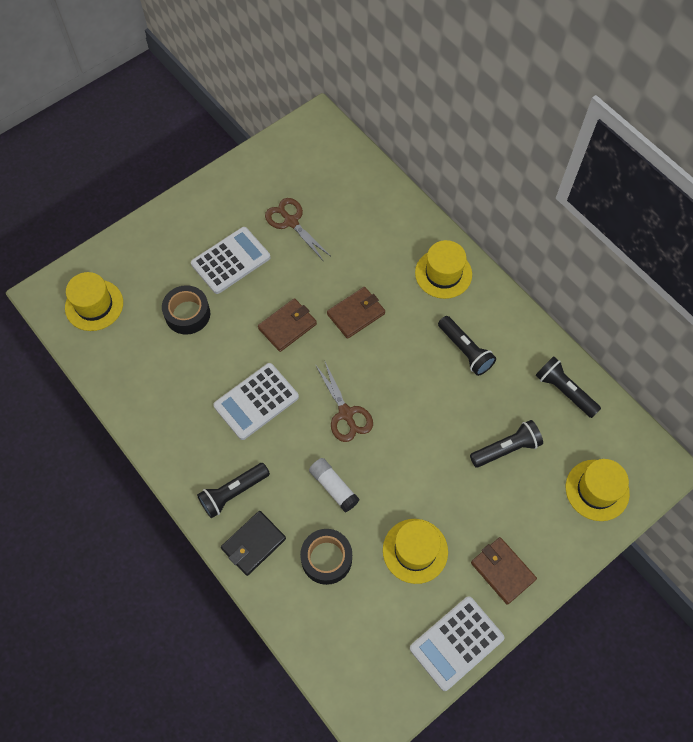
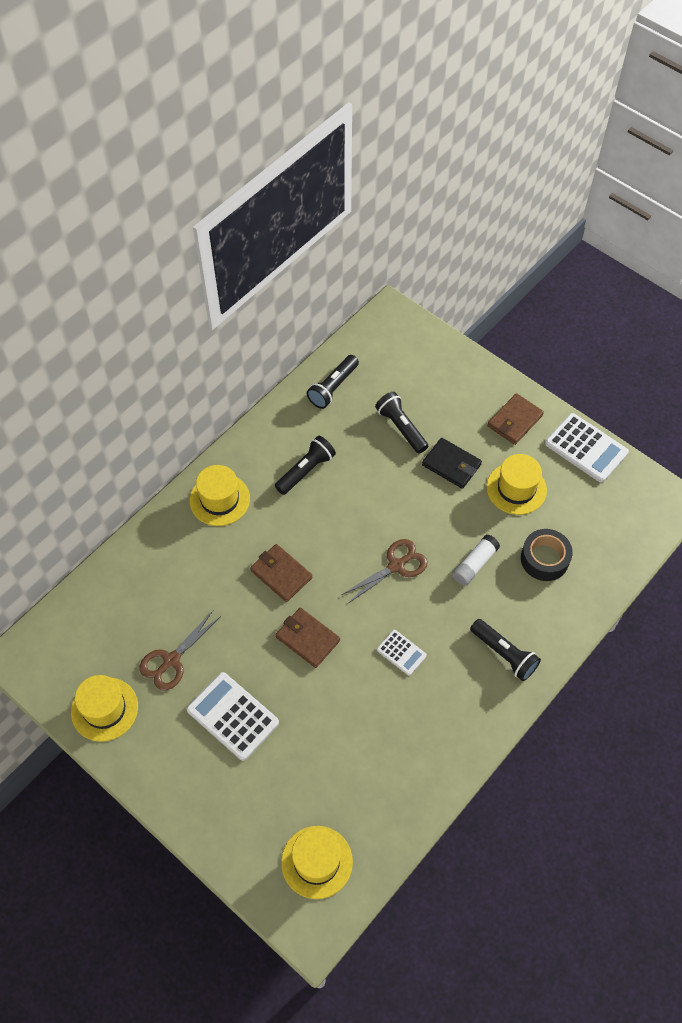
camera: 100 degrees left, 5 degrees down
black tape [162,285,210,335] -> none
white calculator [213,363,299,440] -> white calculator [377,630,427,676], size x0.55
black wallet [221,511,286,576] -> black wallet moved to [422,438,482,489]
yellow hat [566,459,630,521] -> yellow hat moved to [71,675,138,742]

